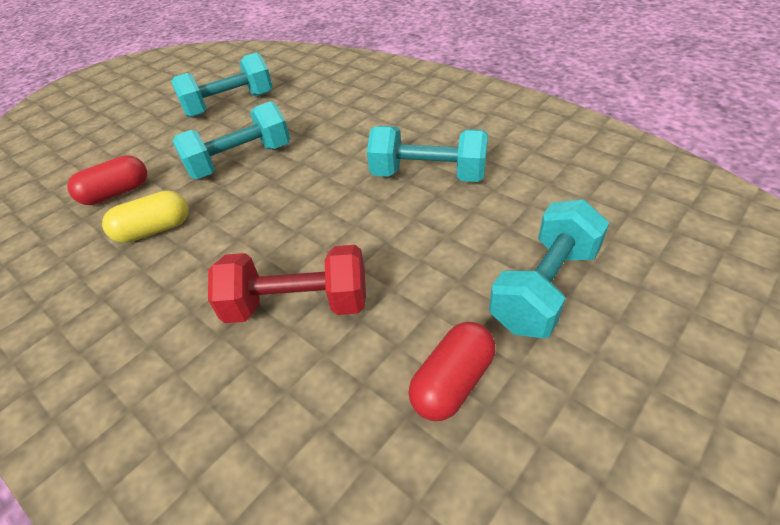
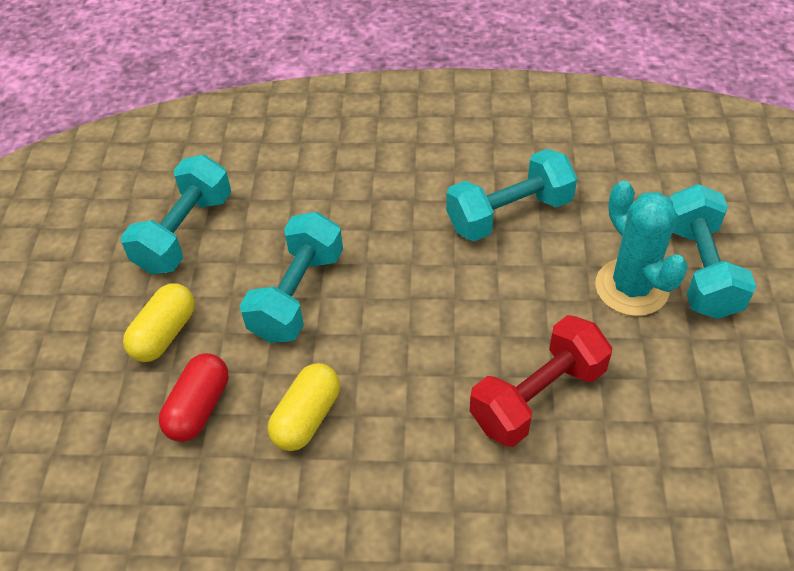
camera: 40 degrees left, 5 degrees up
red capsule [408,322,496,421] -> none
none -> yellow capsule [123,283,195,362]
none -> turquoise cactus [595,181,688,316]

